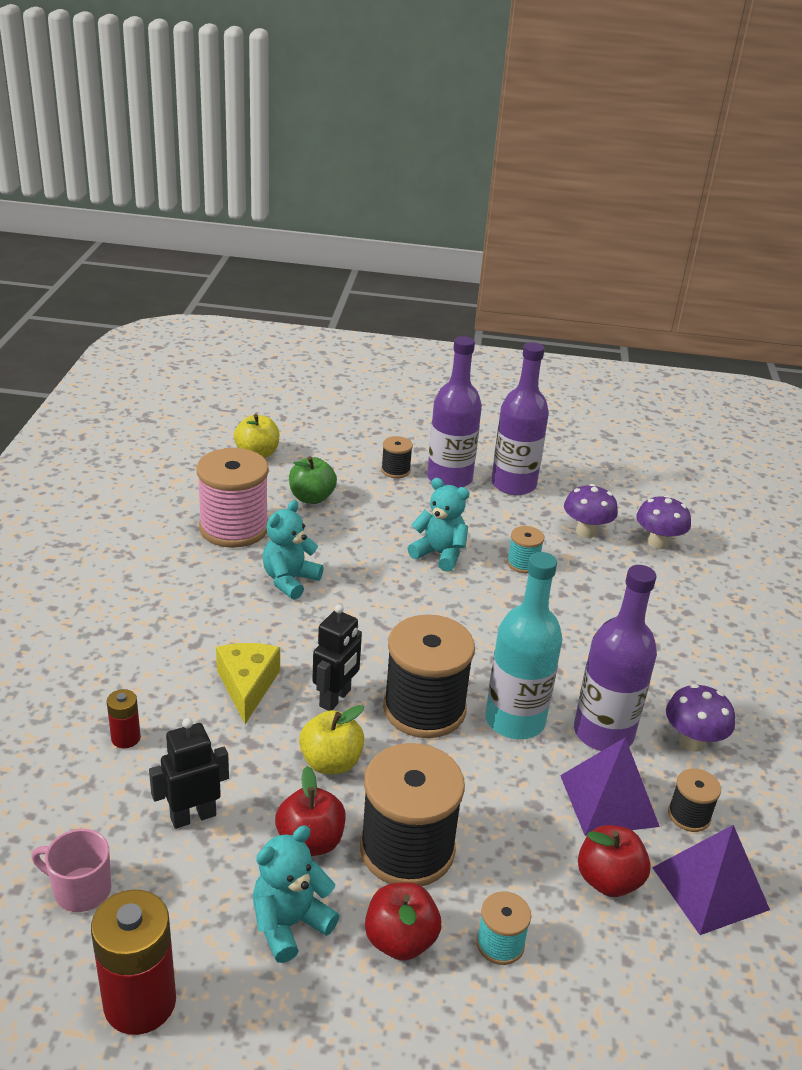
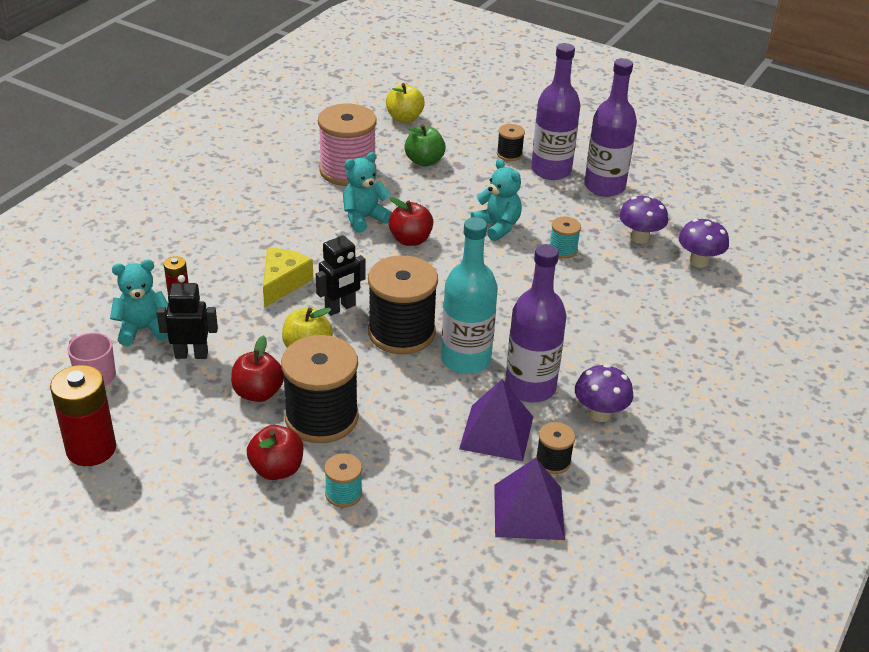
camera: 25 degrees right, 5 degrees up
turquoise teddy bear [253,825,339,963] -> turquoise teddy bear moved to [110,260,168,346]
red apple [578,825,651,897] -> red apple moved to [388,197,433,246]

